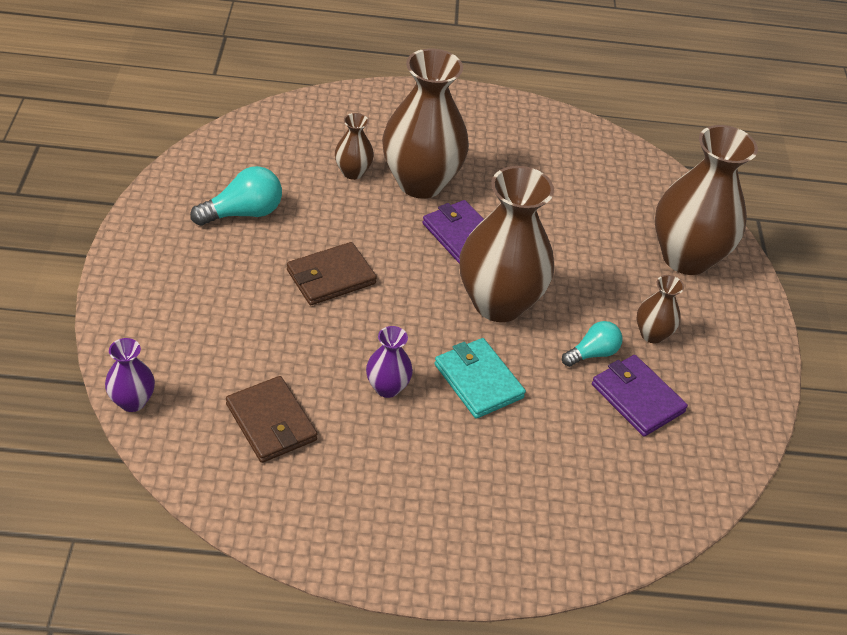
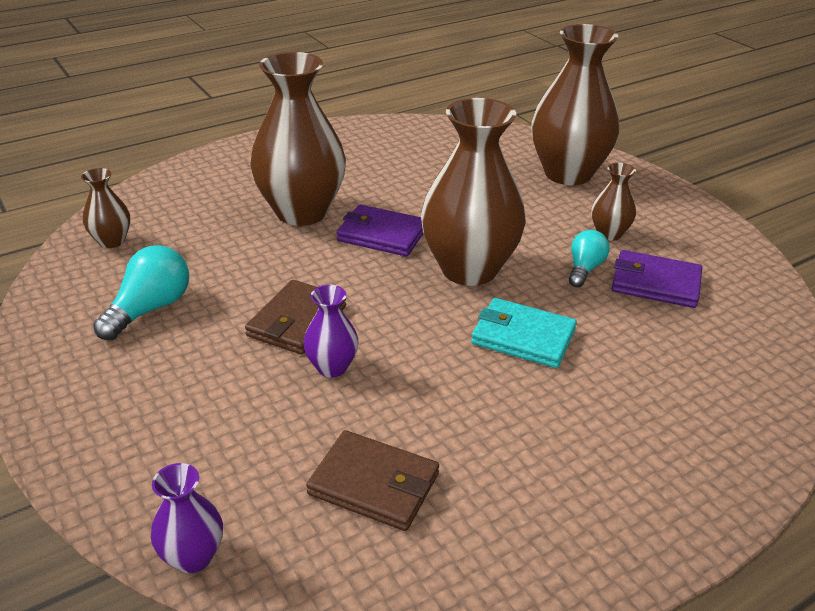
camera: 30 degrees left, 10 degrees down
brown vase [335,113,374,180] -> brown vase moved to [81,168,130,248]
purple vase [366,326,413,398] -> purple vase moved to [303,285,359,378]

